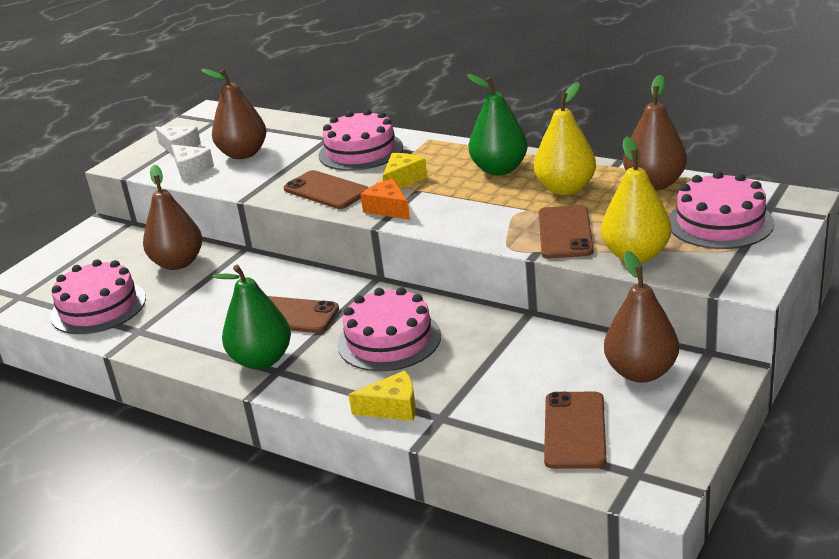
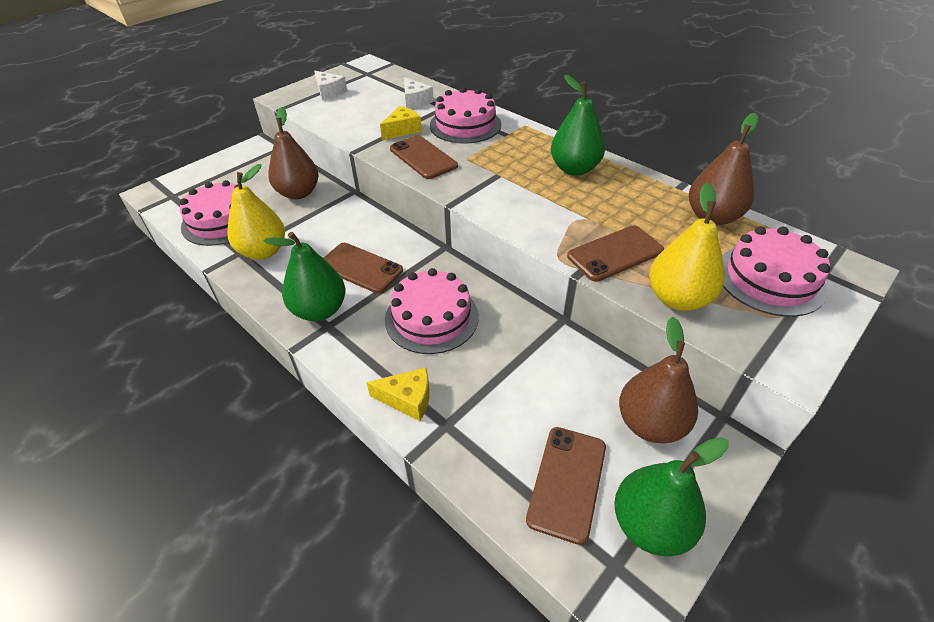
camera: 10 degrees right, 15 degrees up
white cheese [171,144,214,180] -> white cheese moved to [404,77,434,109]
brown pear [201,69,266,159] -> none
orange cheese [360,179,410,220] -> none
yellow cheese [382,153,427,188] -> yellow cheese moved to [380,106,422,140]
yellow pear [534,82,596,195] -> yellow pear moved to [227,164,285,260]
brown phone [539,205,594,258] -> brown phone turned 45 degrees clockwise [567,225,664,282]
none -> green pear [614,437,729,556]

